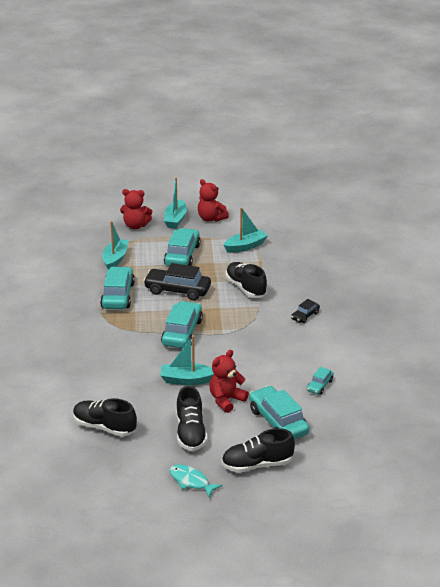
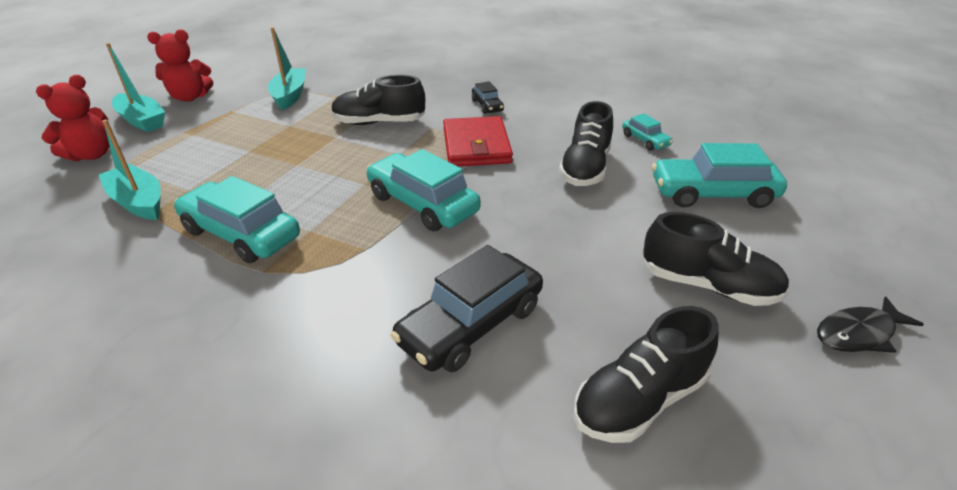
camera: 60 degrees left, 5 degrees up
black car [143,263,211,301] -> black car moved to [390,245,543,372]
turquoise boat [160,335,214,385] -> none
turquoise car [164,228,201,266] -> none
turquoise fish [169,464,222,497] -> black fish [817,296,924,353]
red teddy bear [209,350,249,413] -> none
black shoe [222,428,295,473] -> black shoe moved to [559,101,613,186]
none -> red wallet [443,116,513,166]

